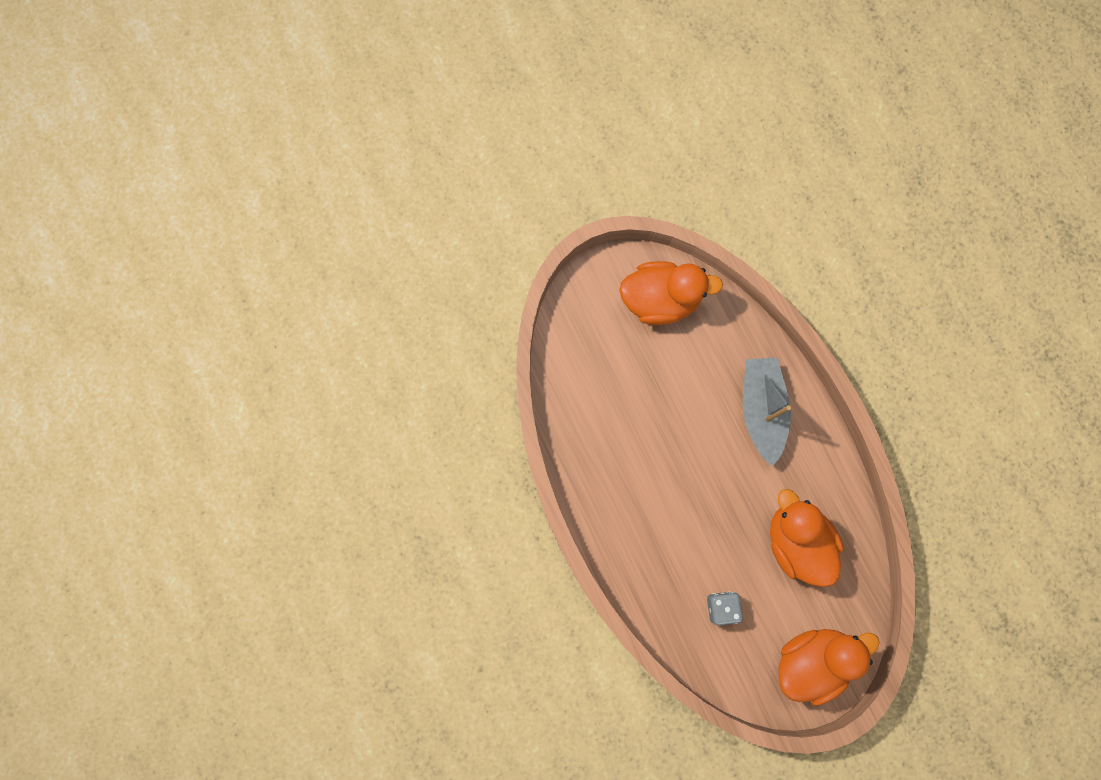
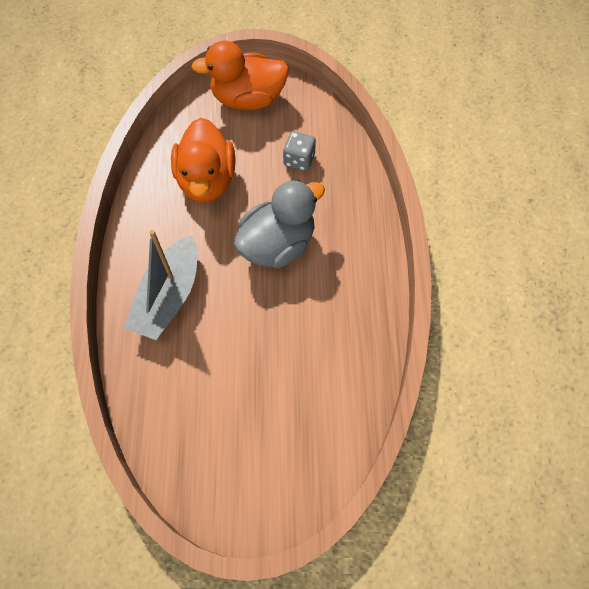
camera: 155 degrees left, 15 degrees down
orange duck [619,261,723,325] -> none
none -> grey duck [234,179,325,268]

